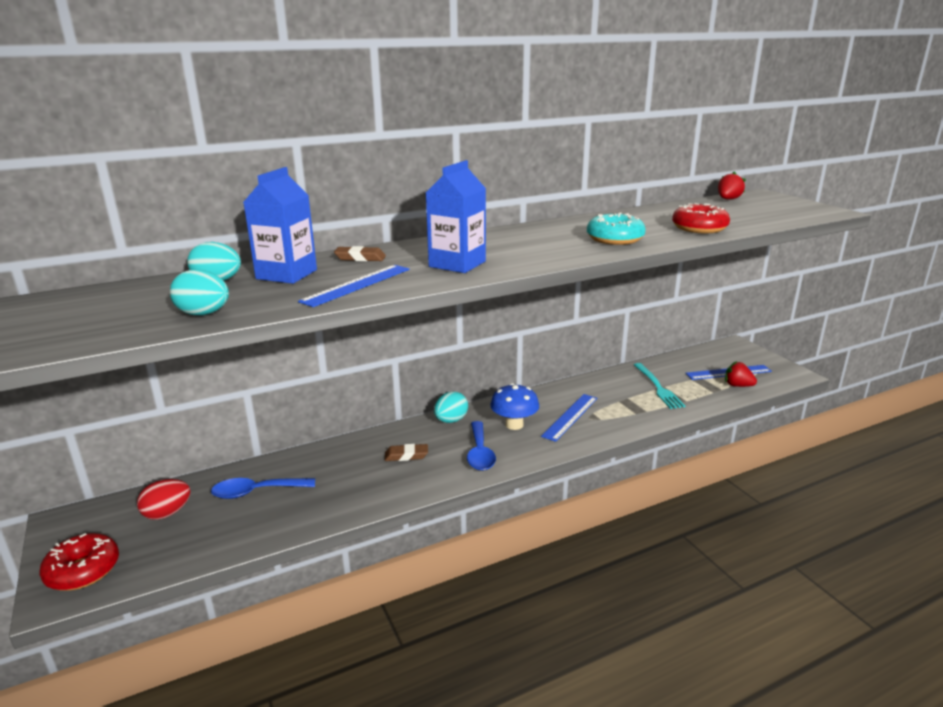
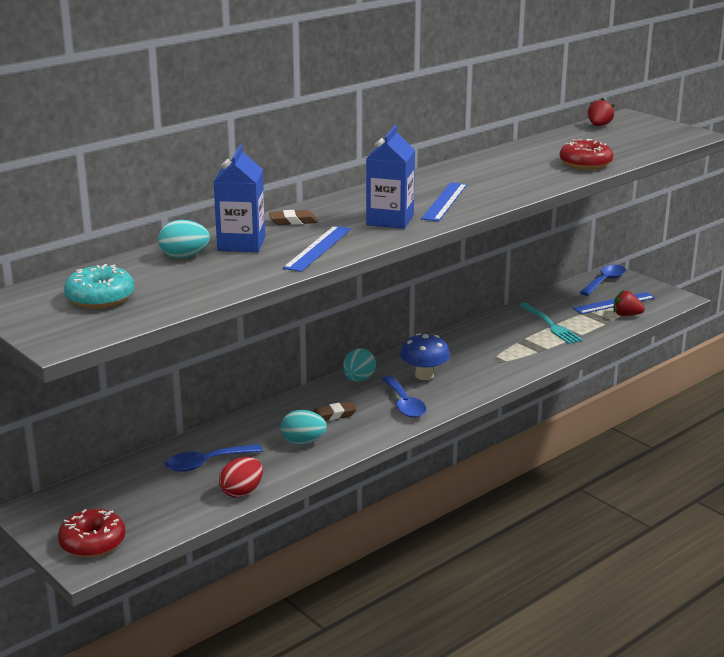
camera: 15 degrees left, 0 degrees up
red egg [137,479,191,520] -> red egg moved to [219,457,263,498]
turquoise egg [170,270,229,315] -> turquoise egg moved to [281,410,327,445]
blue ruler [541,394,597,442] -> blue ruler moved to [421,182,467,222]
turquoise donut [587,213,646,245] -> turquoise donut moved to [64,264,134,309]
none -> blue spoon [579,265,626,296]

